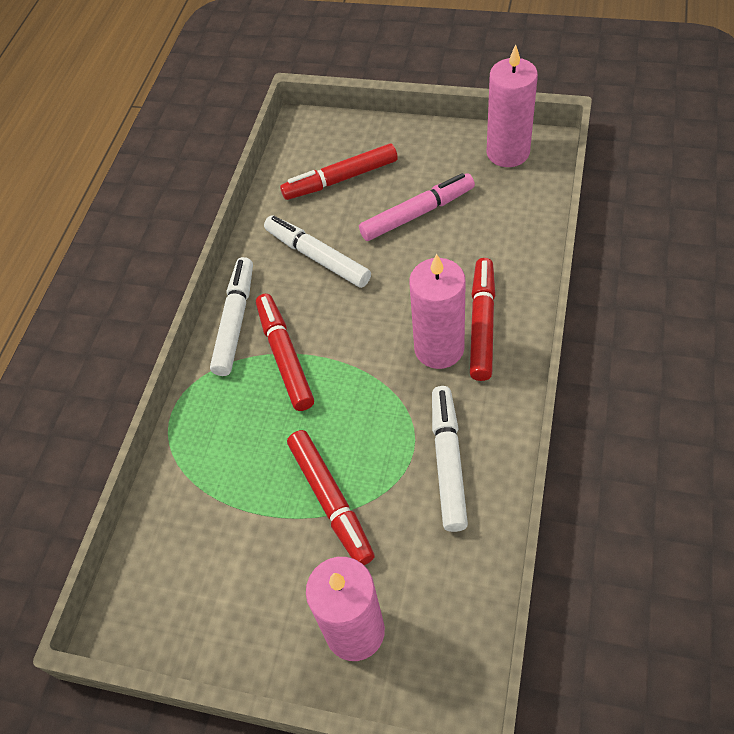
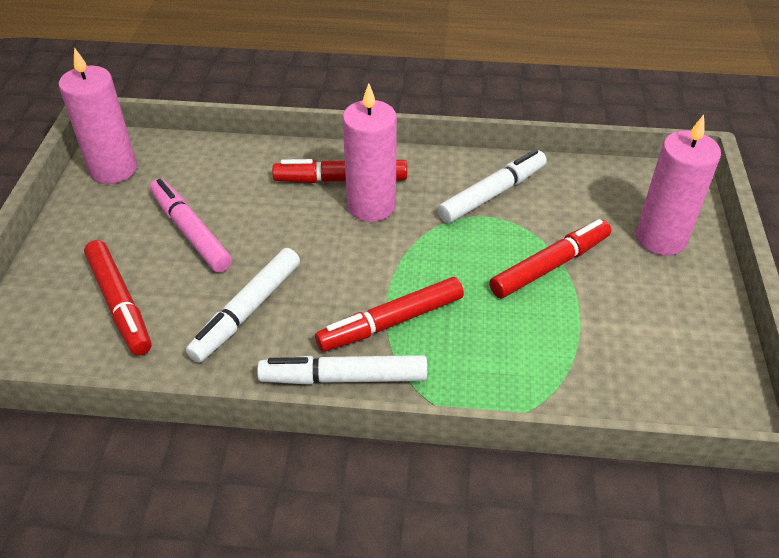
camera: 105 degrees left, 10 degrees down
white marker [432,386,468,532] -> white marker turned 150 degrees clockwise [438,149,547,223]

